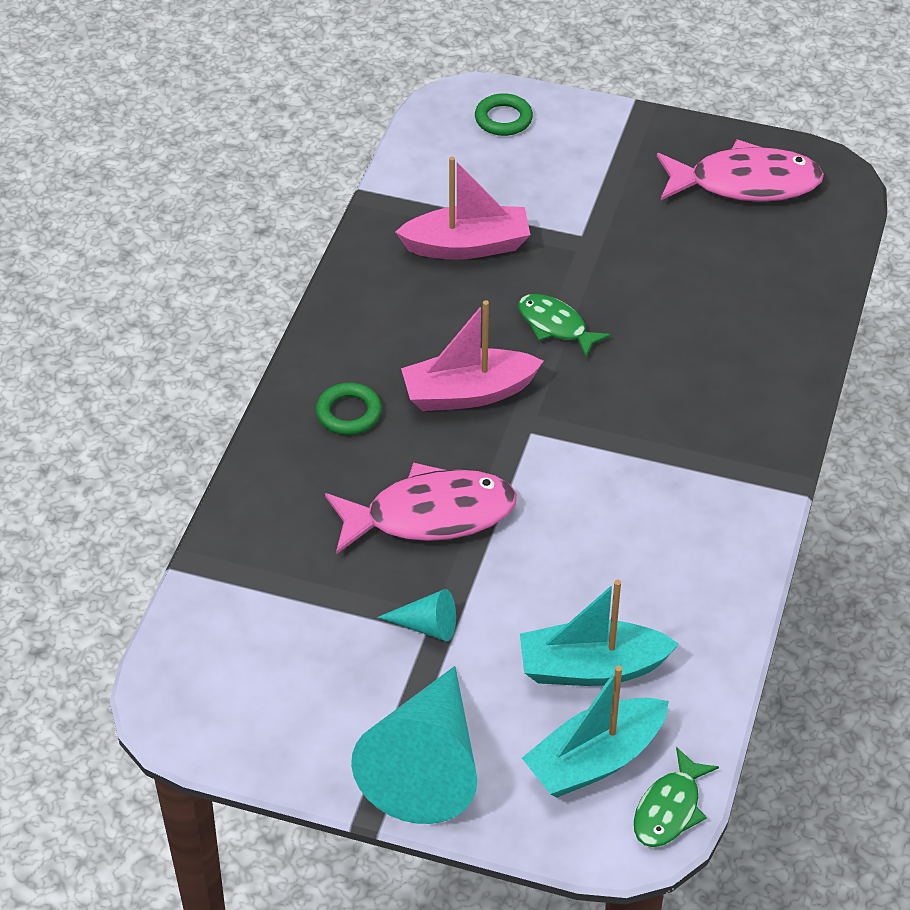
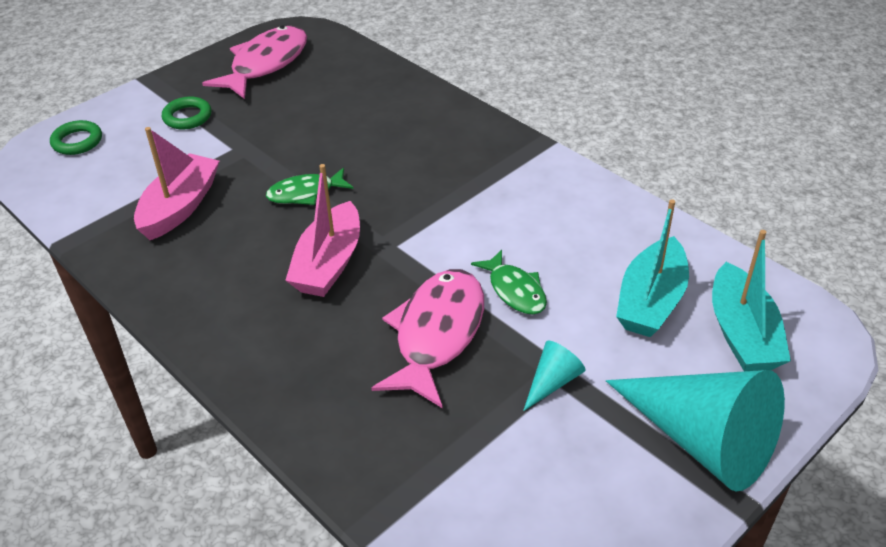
camera: 60 degrees left, 5 degrees down
green ring [316,383,382,435] -> green ring moved to [162,97,211,129]
green fish [634,747,719,847] -> green fish moved to [471,250,547,315]

